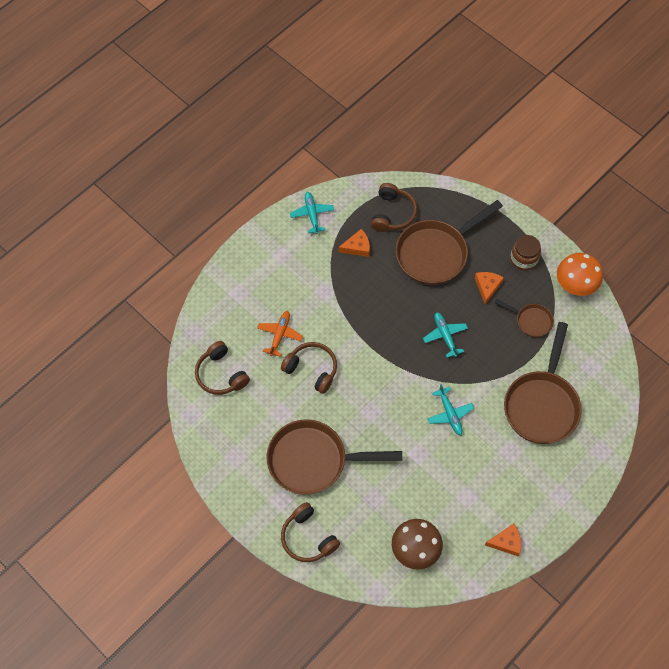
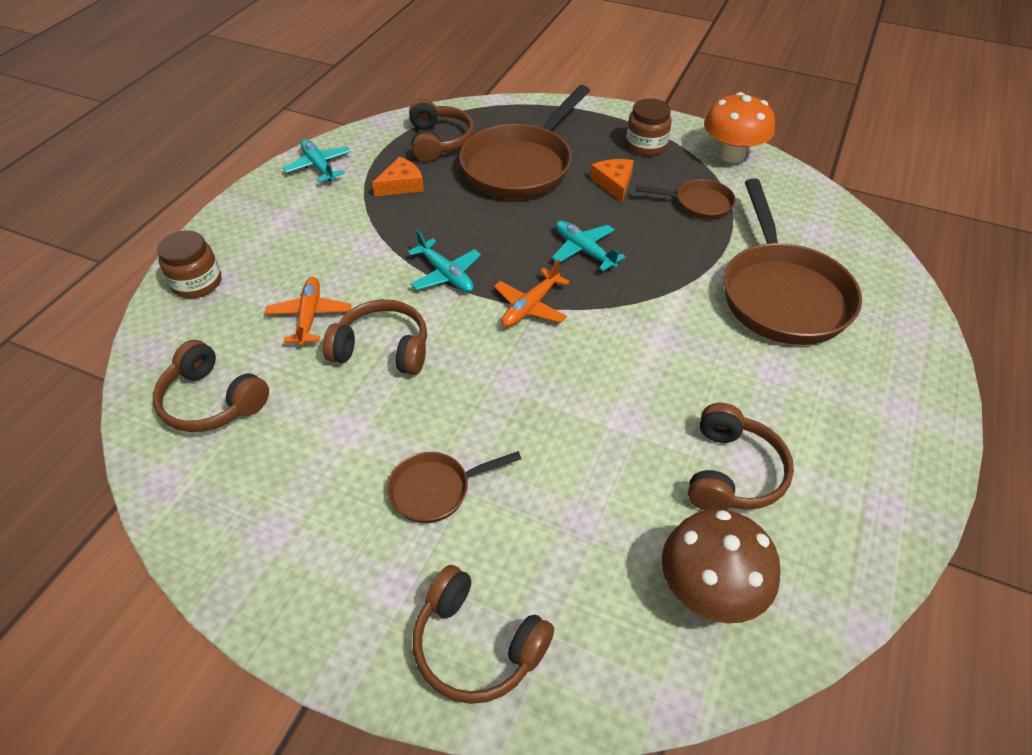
camera: 20 degrees left, 15 degrees down
brown pan [266,419,402,495] -> brown pan [387,451,521,523], size x0.49
turquoise plane [427,384,474,435] -> turquoise plane moved to [408,230,481,292]
orange cheese [485,524,521,556] -> none
none -> brown jar [157,230,221,298]
none -> orange plane [494,260,570,327]
none -> brown headphones [688,403,794,510]

